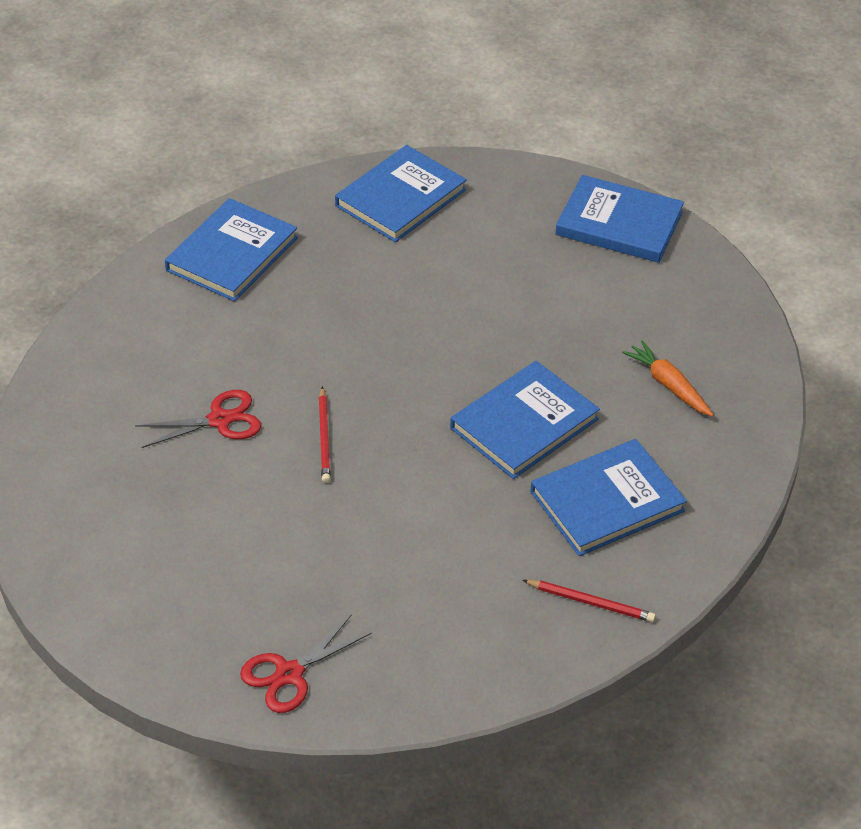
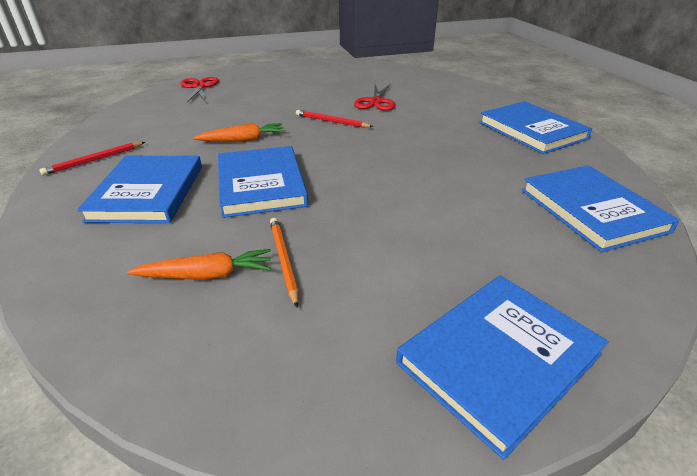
camera: 120 degrees right, 10 degrees down
none -> orange carrot [193,123,285,142]
none -> orange pencil [270,218,298,307]

